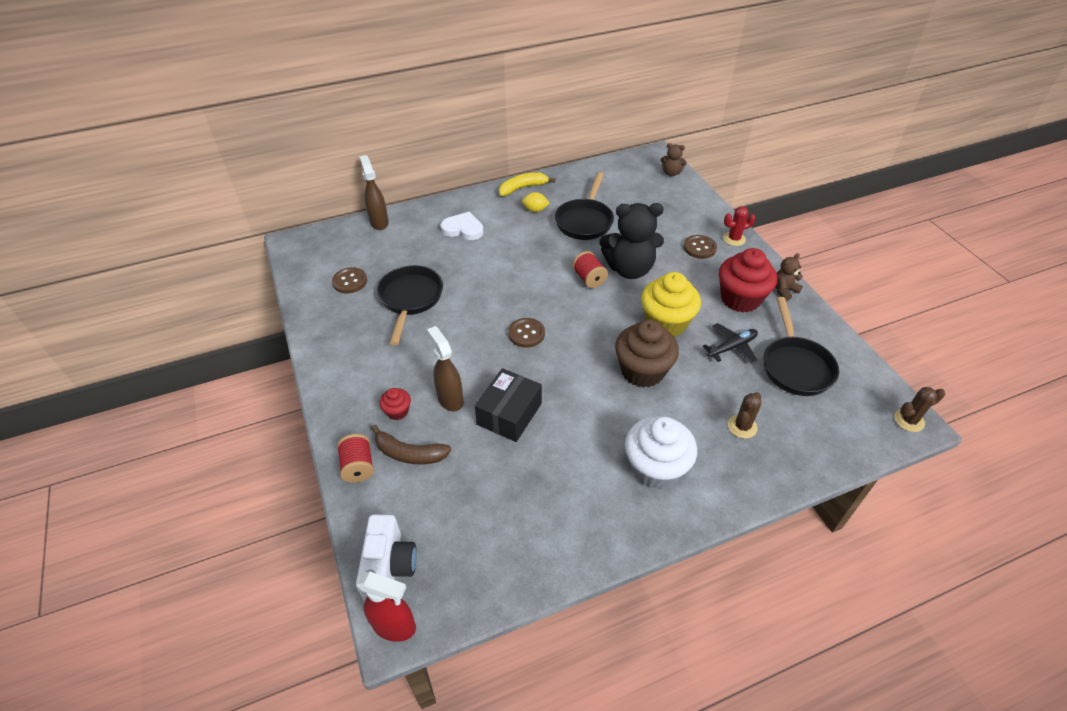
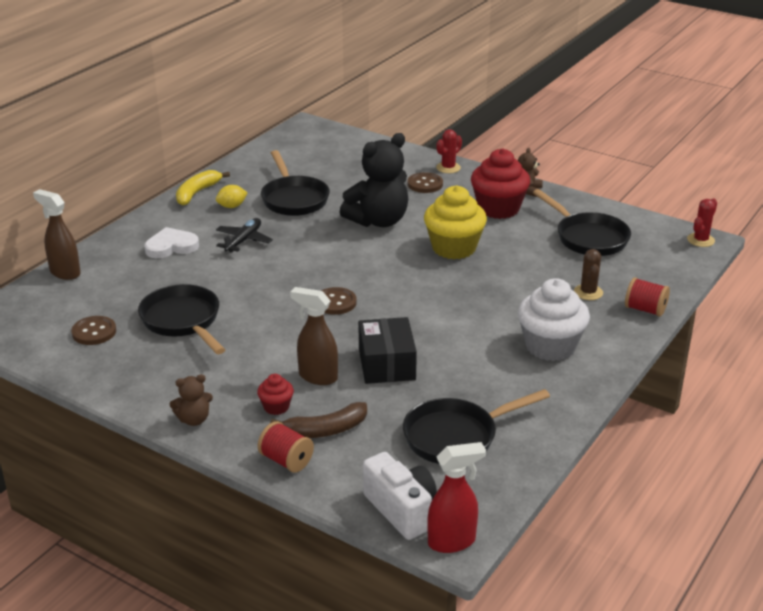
camera: 35 degrees left, 15 degrees down
red spool [572,251,608,288] -> red spool moved to [625,277,670,317]
brown cupcake [615,320,679,388] -> none
brown teddy bear [661,143,687,176] -> brown teddy bear moved to [170,374,213,426]
black plane [702,323,758,364] -> black plane moved to [216,218,273,253]
brown cactus [894,387,945,432] -> red cactus [687,198,717,247]
none -> black pan [403,389,550,464]

